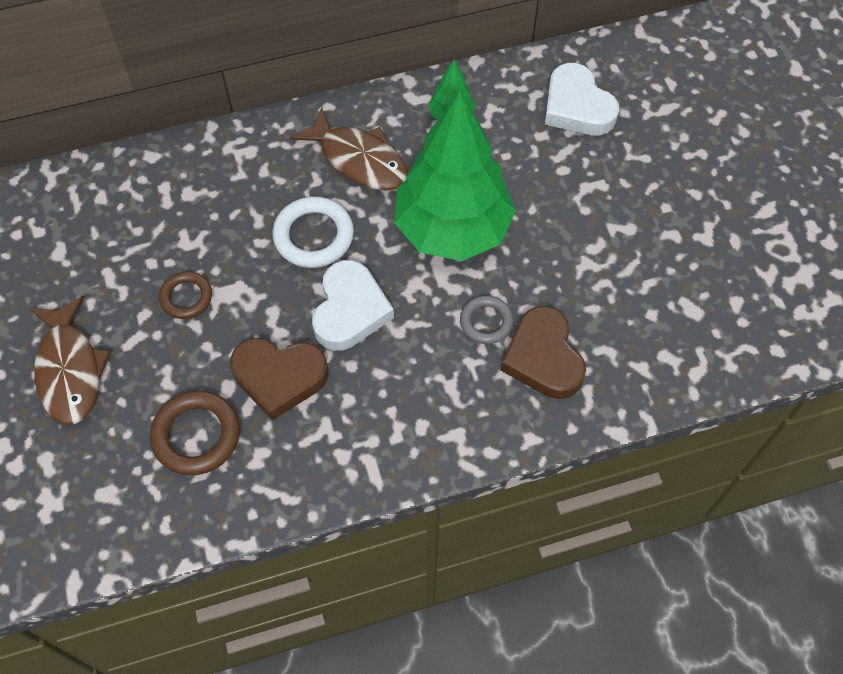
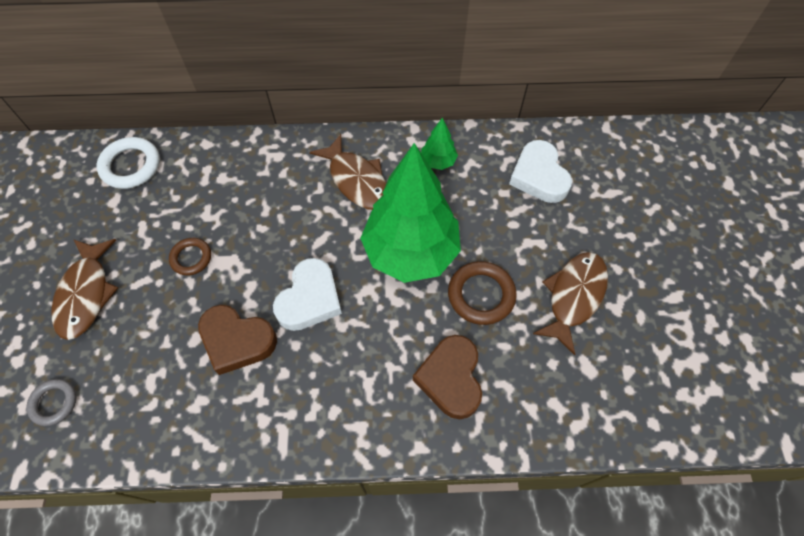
camera: 15 degrees right, 0 degrees up
brown ring [150,390,240,475] -> brown ring moved to [448,261,517,325]
white ring [272,196,354,268] -> white ring moved to [97,137,160,189]
grey ring [460,295,513,344] -> grey ring moved to [26,379,77,426]
none -> brown fish [533,252,608,355]

